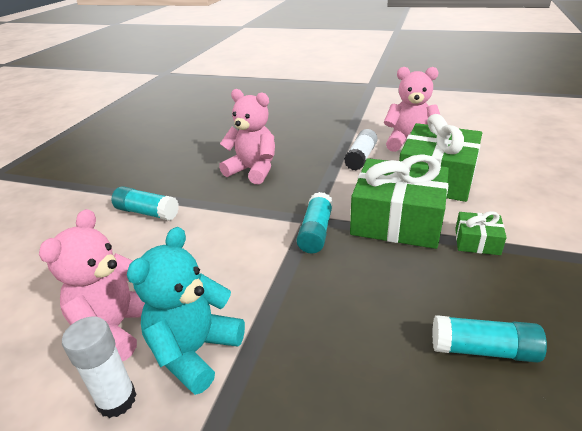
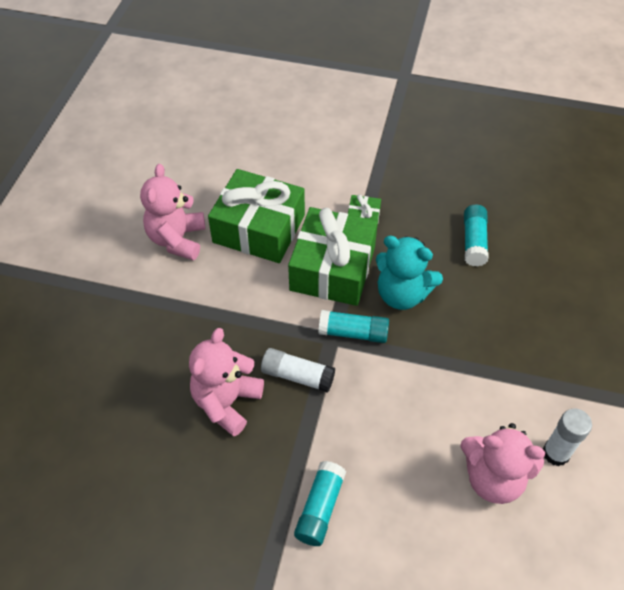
camera: 95 degrees left, 20 degrees up
turquoise teddy bear [127,227,245,395] -> turquoise teddy bear moved to [376,235,443,310]
white glue stick [344,129,378,170] -> white glue stick moved to [261,348,335,393]

